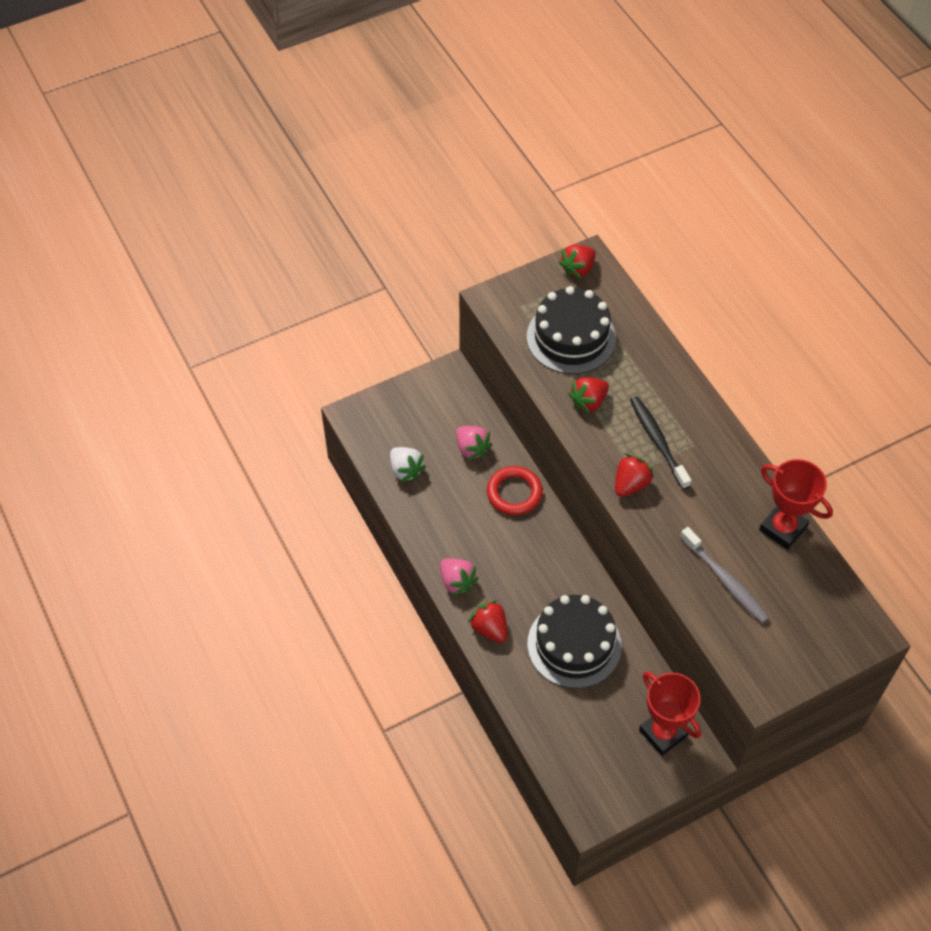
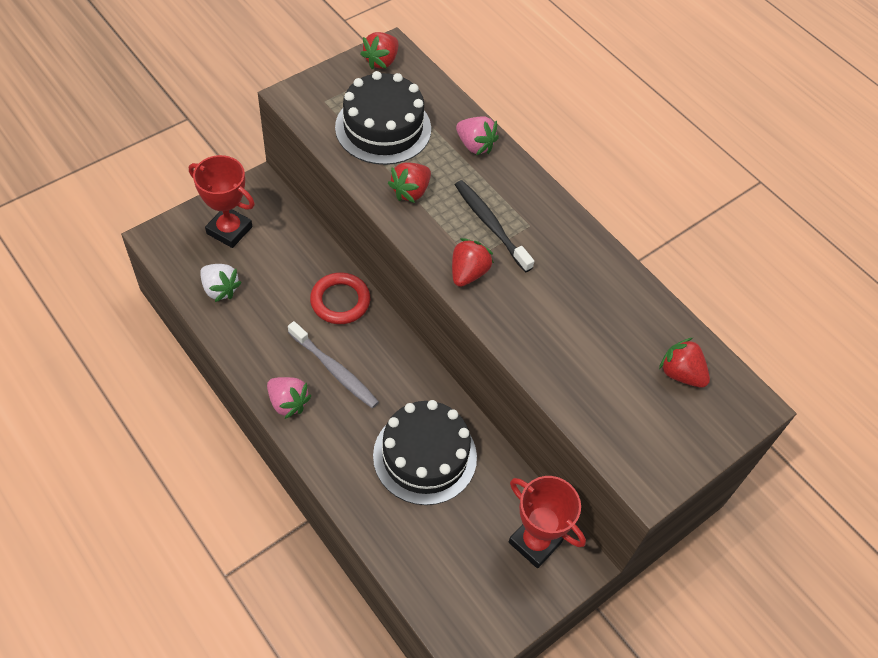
camera: 15 degrees left, 0 degrees up
pink strawberry [456,426,492,461] -> pink strawberry moved to [456,116,499,155]
red strawberry [468,600,508,643] -> red strawberry moved to [659,338,710,388]
grey toothbrush [680,527,769,624] -> grey toothbrush moved to [288,321,379,408]
red trophy [759,459,833,550] -> red trophy moved to [189,155,255,248]

